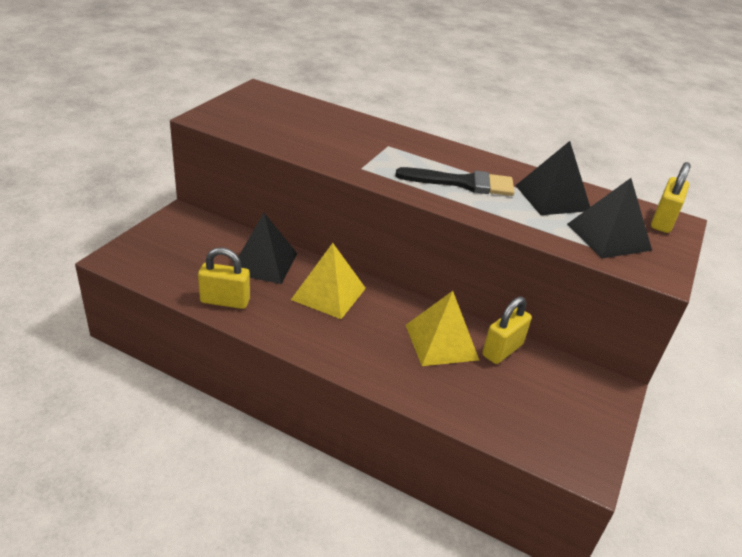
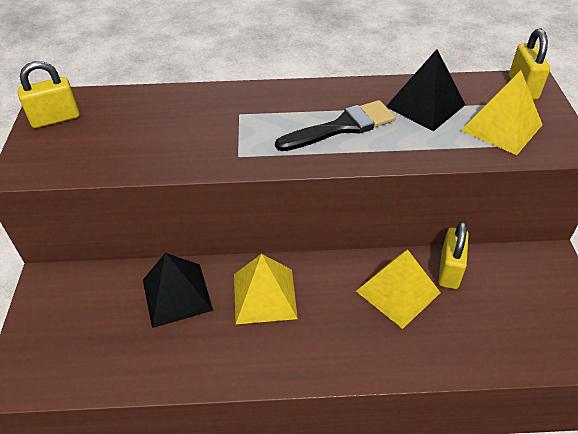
camera: 25 degrees left, 10 degrees up
yellow padlock [198,248,250,309] -> yellow padlock moved to [18,61,80,128]
black pyramid [567,178,652,259] -> yellow pyramid [461,70,542,155]

